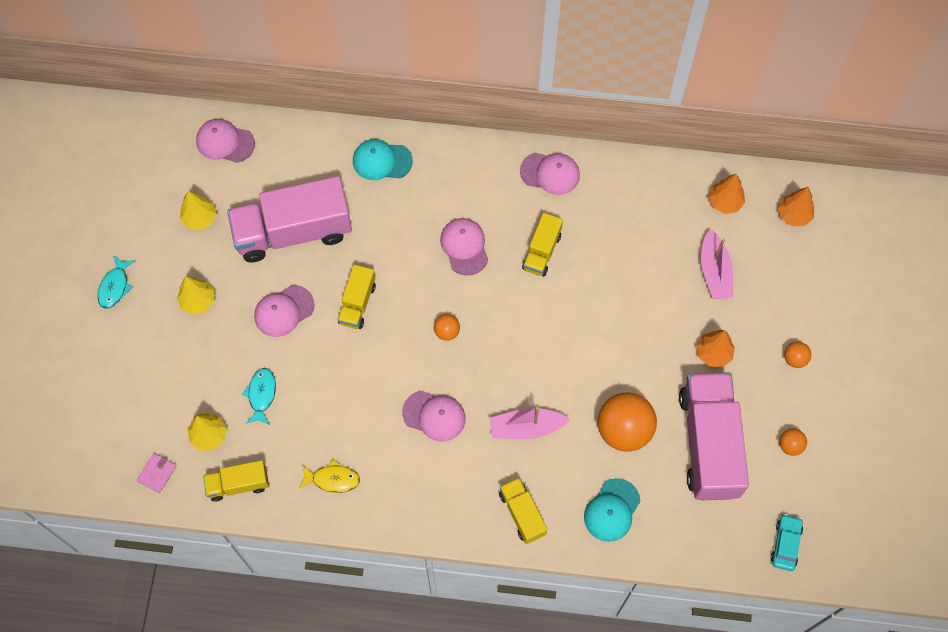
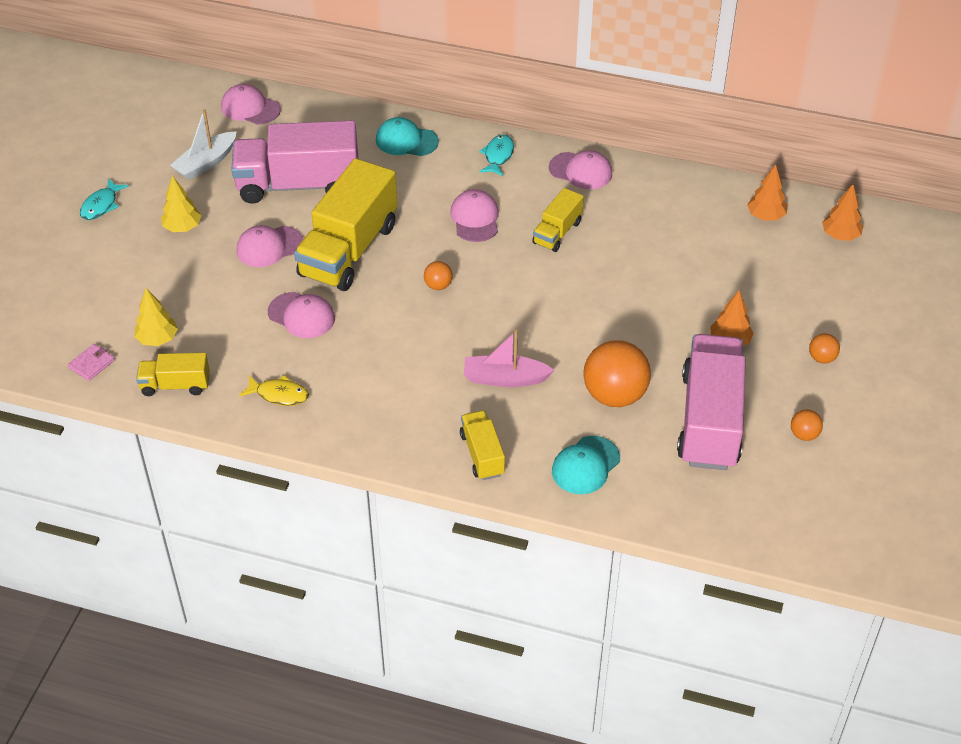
camera: 10 degrees right, 20 degrees down
yellow tree [180,191,217,231] -> white boat [170,109,237,180]
turquoise fish [242,368,276,425] -> turquoise fish moved to [479,135,514,176]
yellow truck [337,265,376,329] -> yellow truck [294,158,397,291], size x2.01
pink cap [402,391,466,442] -> pink cap moved to [268,292,335,338]
pink boat [701,229,733,300] -> none
turquoise car [771,514,803,571] -> none

